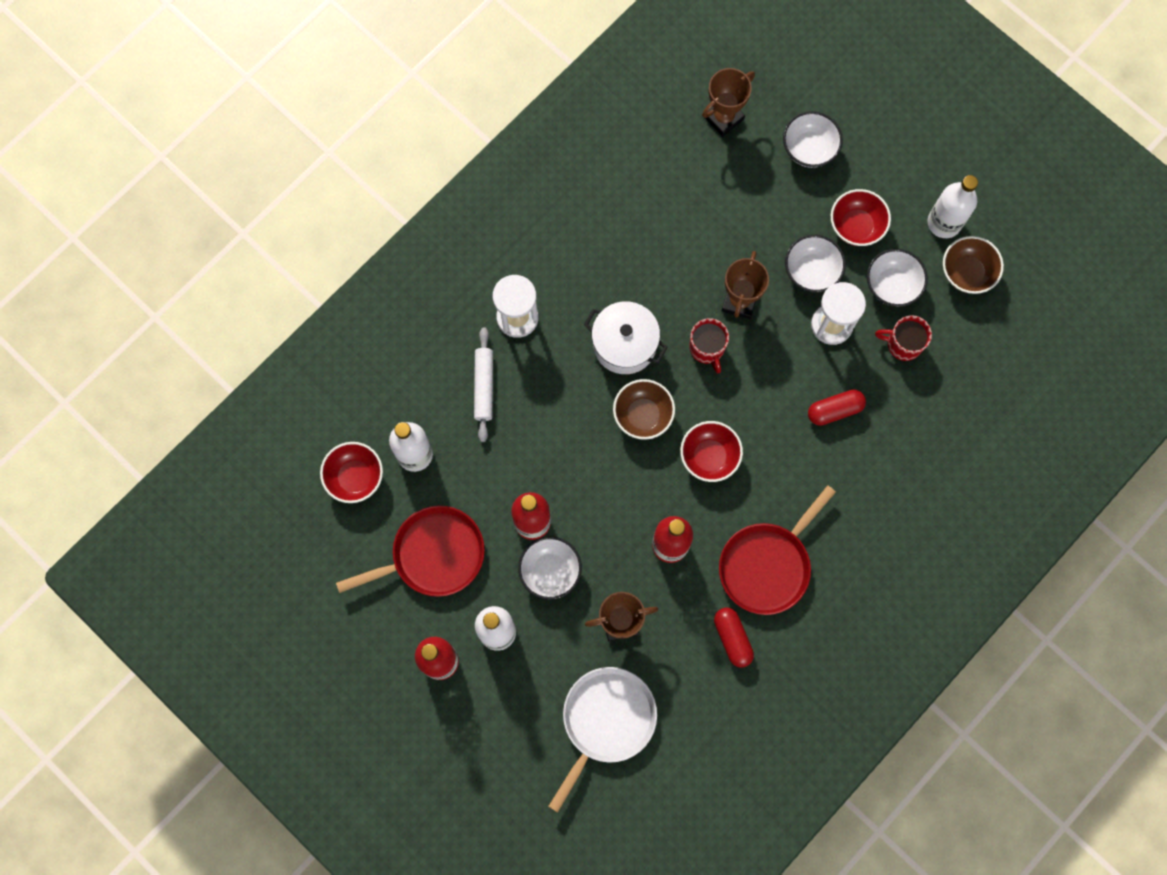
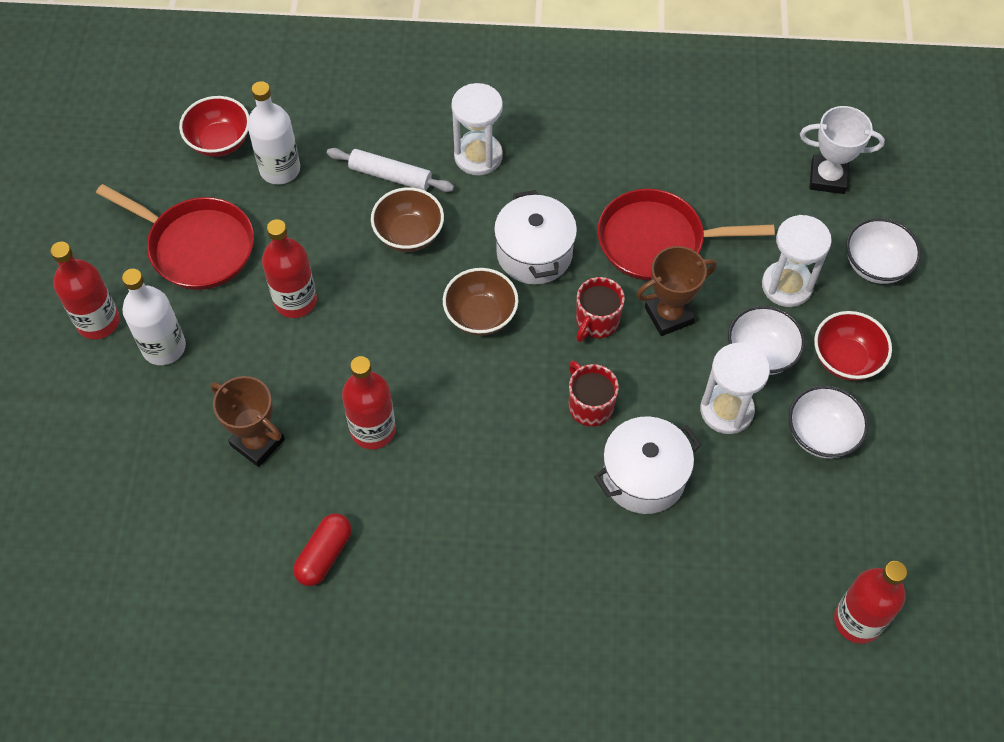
camera: 50 degrees right, 15 degrees down
white rolling pin [474,328,493,442] -> white rolling pin turned 60 degrees clockwise [327,148,454,192]
white bowl [518,536,582,600] -> none
white pan [548,667,657,812] -> none
red bowl [680,421,743,482] -> none
brown trophy [702,68,755,137] -> white trophy [800,106,885,194]
red pan [719,485,836,615] -> red pan moved to [597,189,775,281]
red capsule [808,389,866,426] -> white pot [594,416,701,514]
red mug [875,315,932,361] -> red mug moved to [569,361,619,426]
white bottle [928,175,978,238] -> none
brown bowl [943,236,1004,294] -> brown bowl moved to [371,187,444,252]
none -> white hourglass [762,215,832,307]
none -> red bottle [834,561,907,644]

